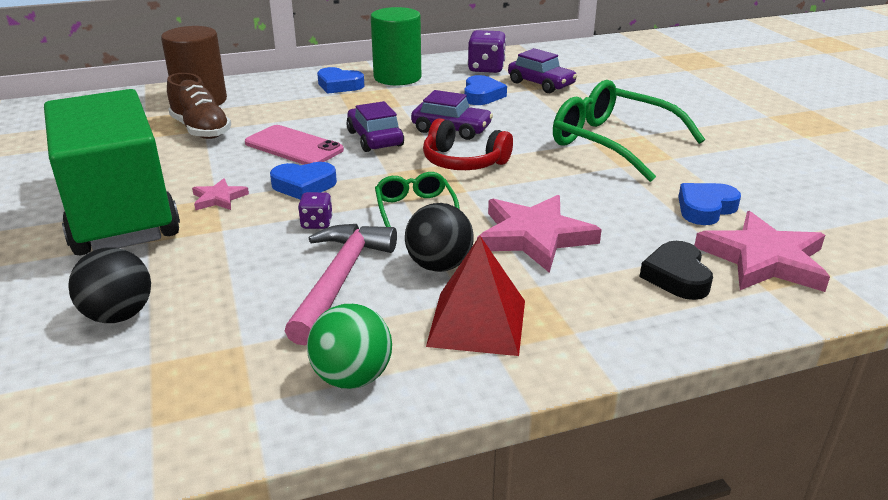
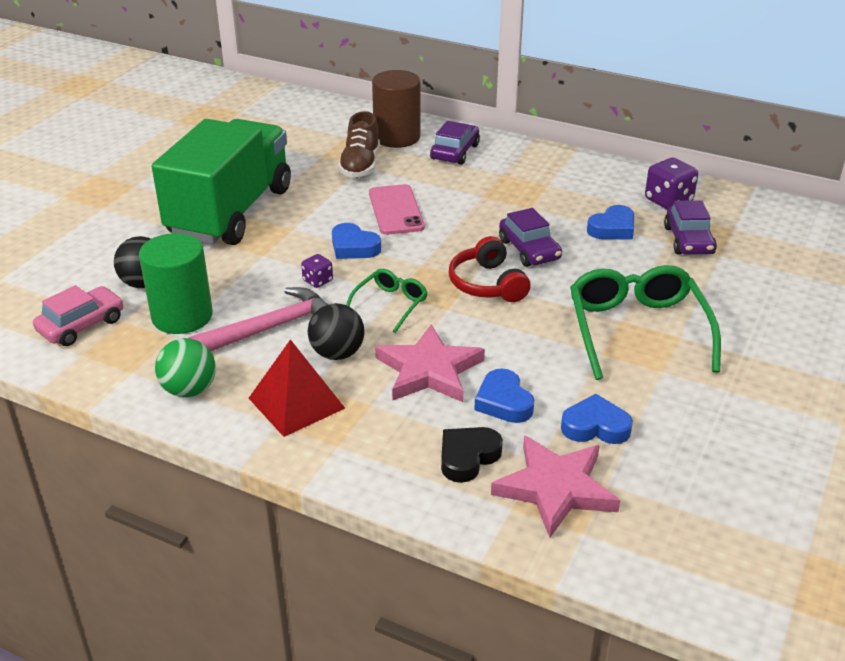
camera: 45 degrees right, 5 degrees up
pink star [192,178,249,210] -> none
blue heart [317,67,364,94] -> blue heart moved to [474,368,534,423]
purple car [346,101,404,152] -> purple car moved to [430,121,480,165]
green cylinder [371,7,421,86] -> green cylinder moved to [139,233,213,334]
none -> pink car [33,285,123,346]

